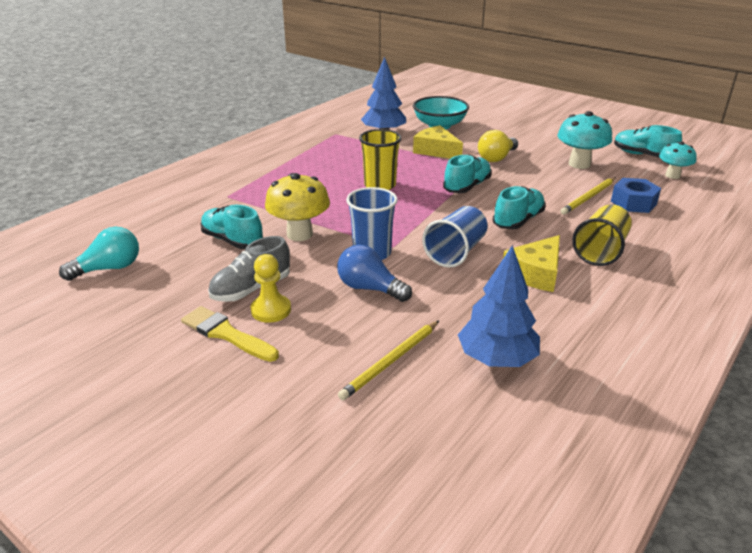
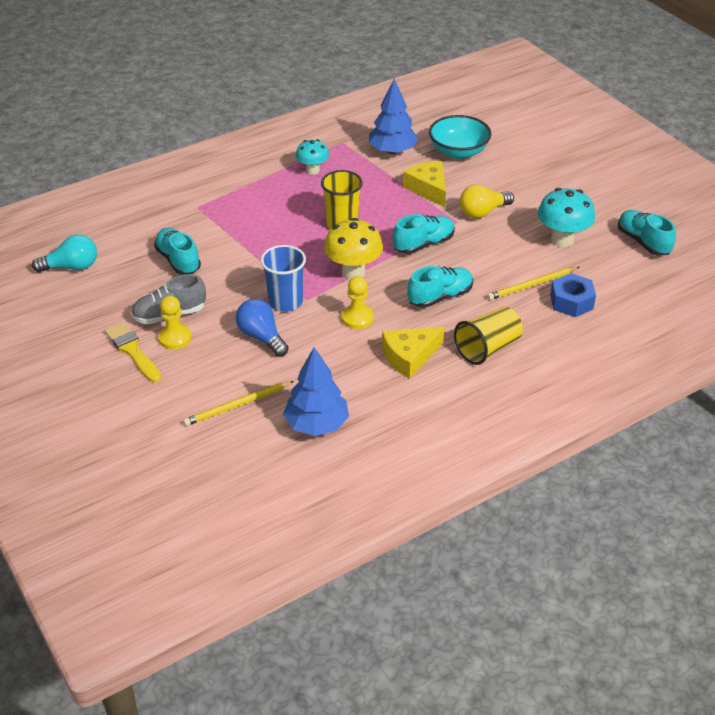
camera: 20 degrees right, 10 degrees up
yellow mushroom [265,173,330,241] -> yellow mushroom moved to [324,218,383,280]
blue cup [422,206,488,268] -> yellow pawn [342,276,374,329]
turquoise mushroom [659,142,697,179] -> turquoise mushroom moved to [296,139,329,175]

